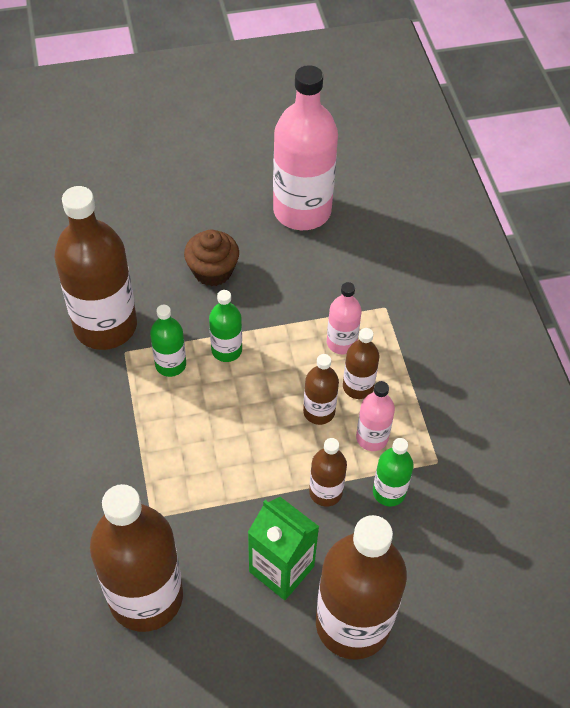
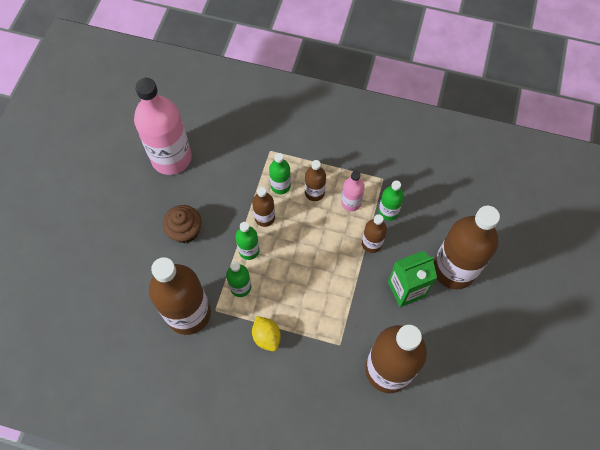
camera: 60 degrees left, 10 degrees up
brown bottle [303,354,339,425] -> brown bottle moved to [252,187,275,227]
pink bottle [327,282,362,354] -> green bottle [269,153,291,195]
none -> yellow lemon [252,316,281,351]

